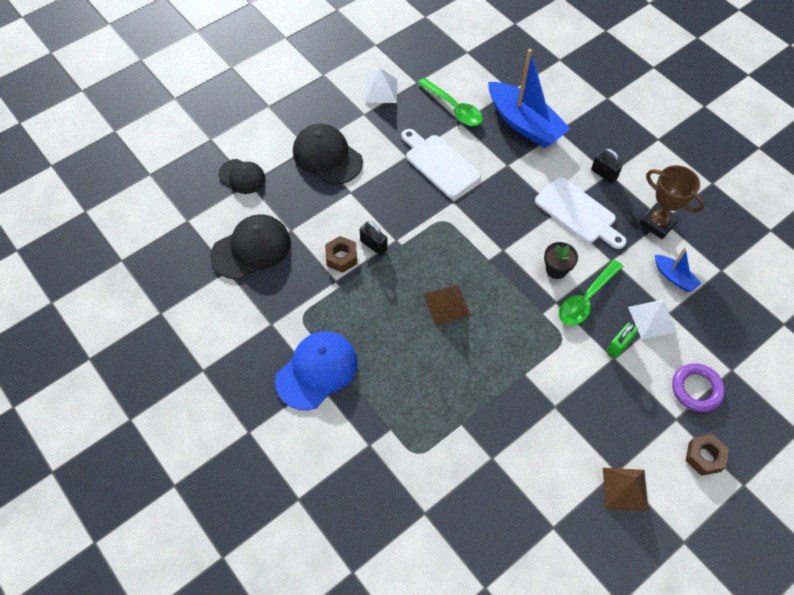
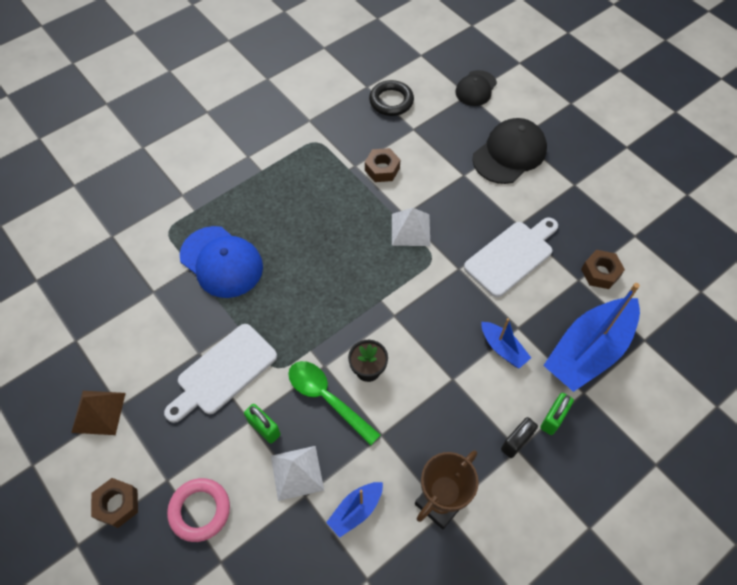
camera: 90 degrees right, 0 degrees up
black cap [210,214,291,280] -> black ring [369,80,414,116]
blue cap [275,331,358,410] -> blue cap moved to [180,226,263,298]
black padlock [360,221,388,255] -> none
white pyramid [365,68,397,103] -> white pyramid moved to [392,208,430,246]
green spoon [418,78,483,126] -> brown nut [581,250,625,289]
brown pyramid [423,285,471,326] -> none
white cutting board [535,177,626,249] -> white cutting board moved to [164,324,277,423]
purple ring [672,363,725,412] -> pink ring [167,478,230,542]
none -> blue boat [482,318,531,369]
none -> green padlock [540,393,574,435]

